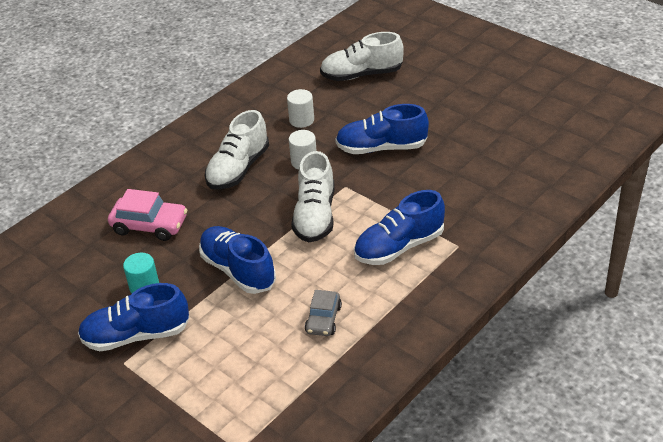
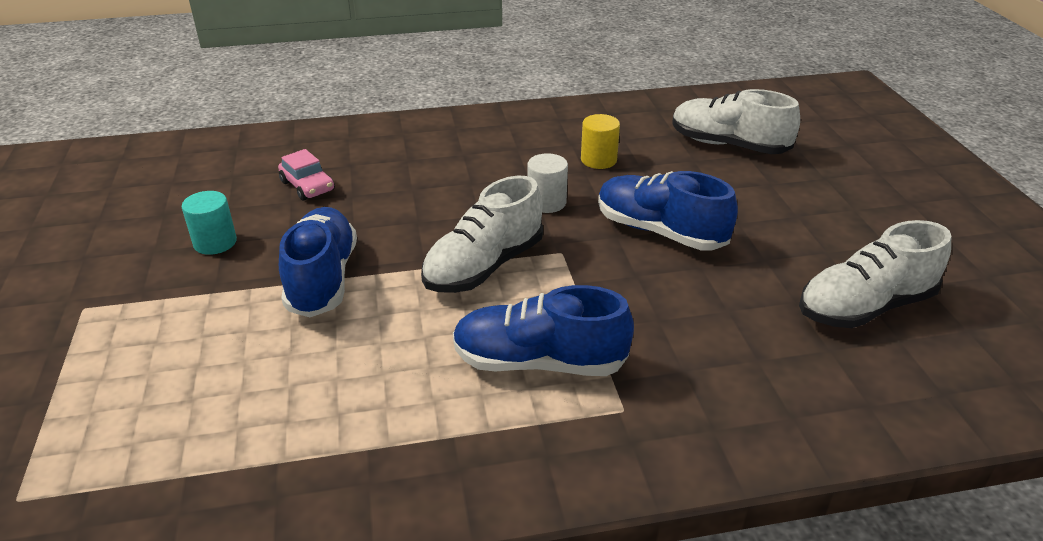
camera: 35 degrees right, 5 degrees down
blue shoe [78,283,190,351] -> none
pink car [108,189,187,241] -> pink car [278,149,335,201], size x0.65
white shoe [205,110,269,190] -> white shoe moved to [799,220,951,328]
white cylinder [287,89,314,128] -> yellow cylinder [581,114,620,169]
grey car [305,290,342,336] -> none

